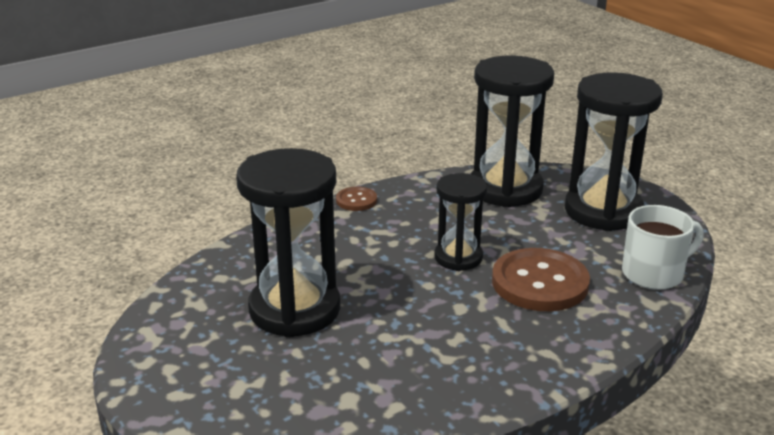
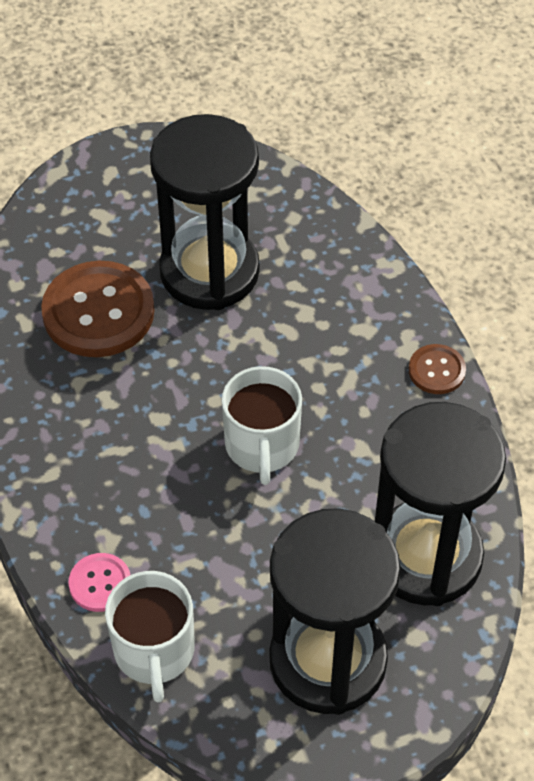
camera: 105 degrees right, 25 degrees up
black hourglass [434,173,487,271] -> white mug [222,366,302,485]
brown button [492,248,590,311] -> brown button moved to [41,261,155,357]
none -> pink button [69,553,130,612]

